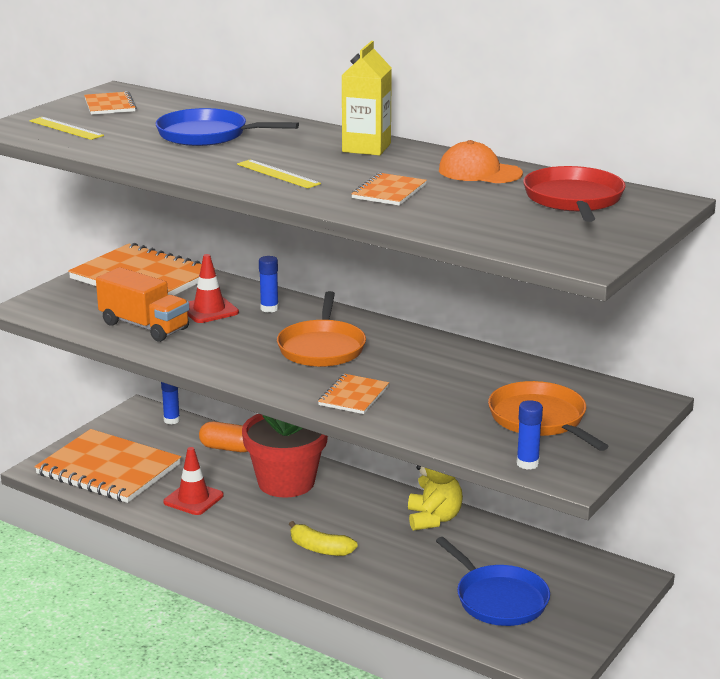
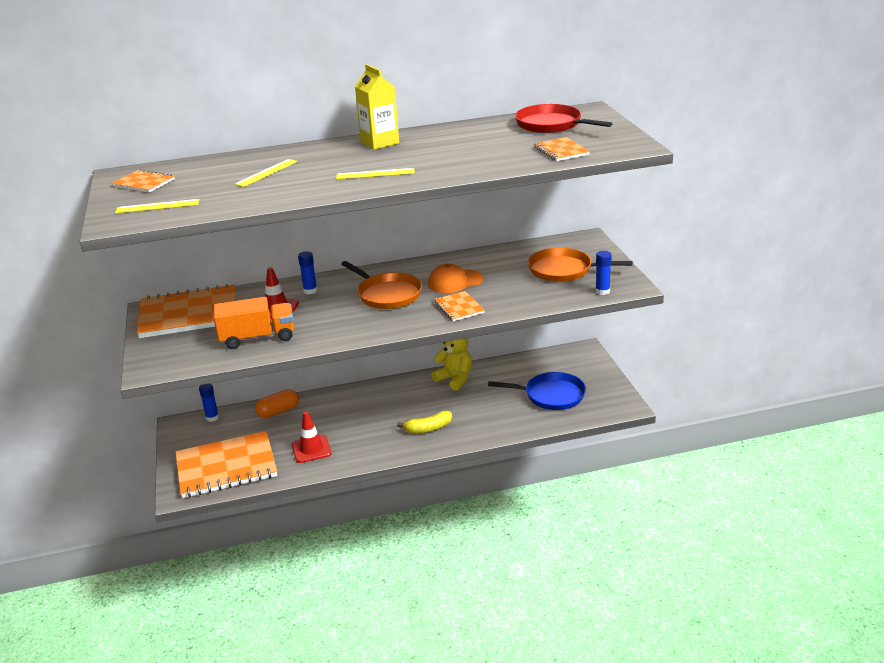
camera: 45 degrees left, 5 degrees up
blue pan [156,108,299,146] -> yellow ruler [234,159,298,187]
red flower pot [242,414,328,498] -> none
orange notebook [351,173,427,206] -> orange notebook moved to [534,137,590,161]
orange cap [439,140,523,183] -> orange cap moved to [428,264,483,293]

